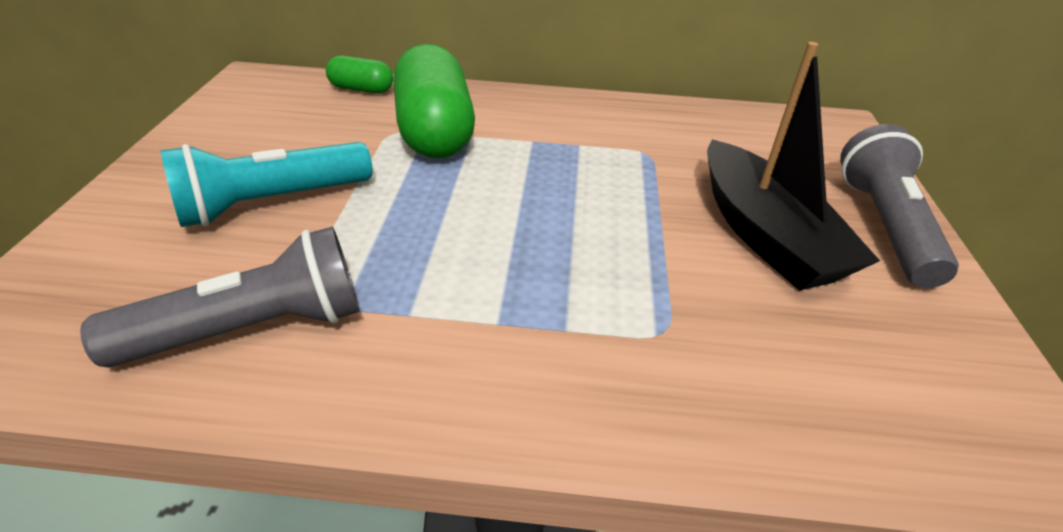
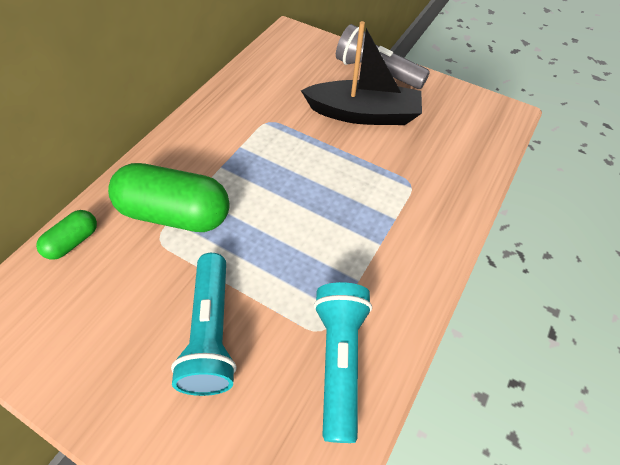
camera: 65 degrees left, 15 degrees up
grey flashlight [80,226,360,368] -> turquoise flashlight [314,282,372,443]

